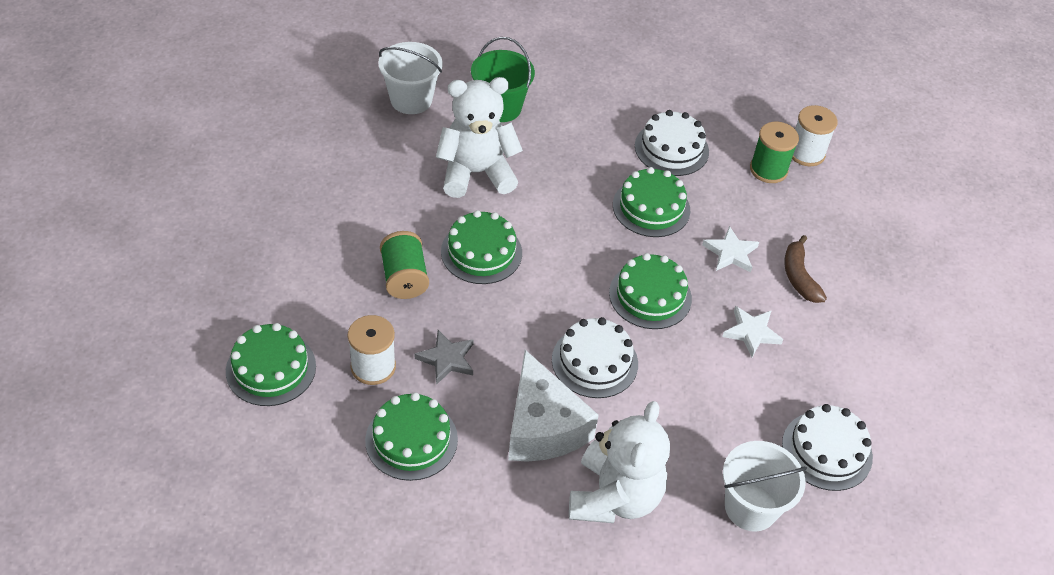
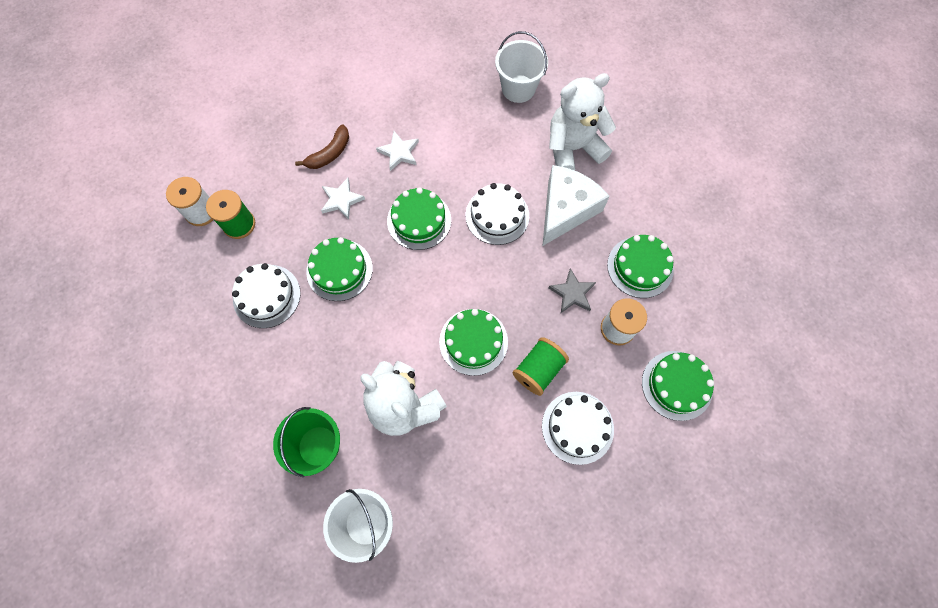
camera: 125 degrees left, 20 degrees up
white cake [782,404,873,491] -> white cake moved to [542,392,614,465]

